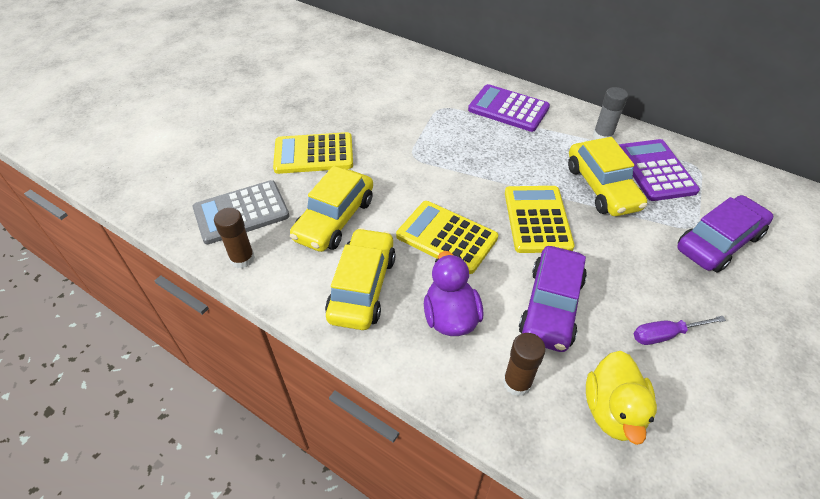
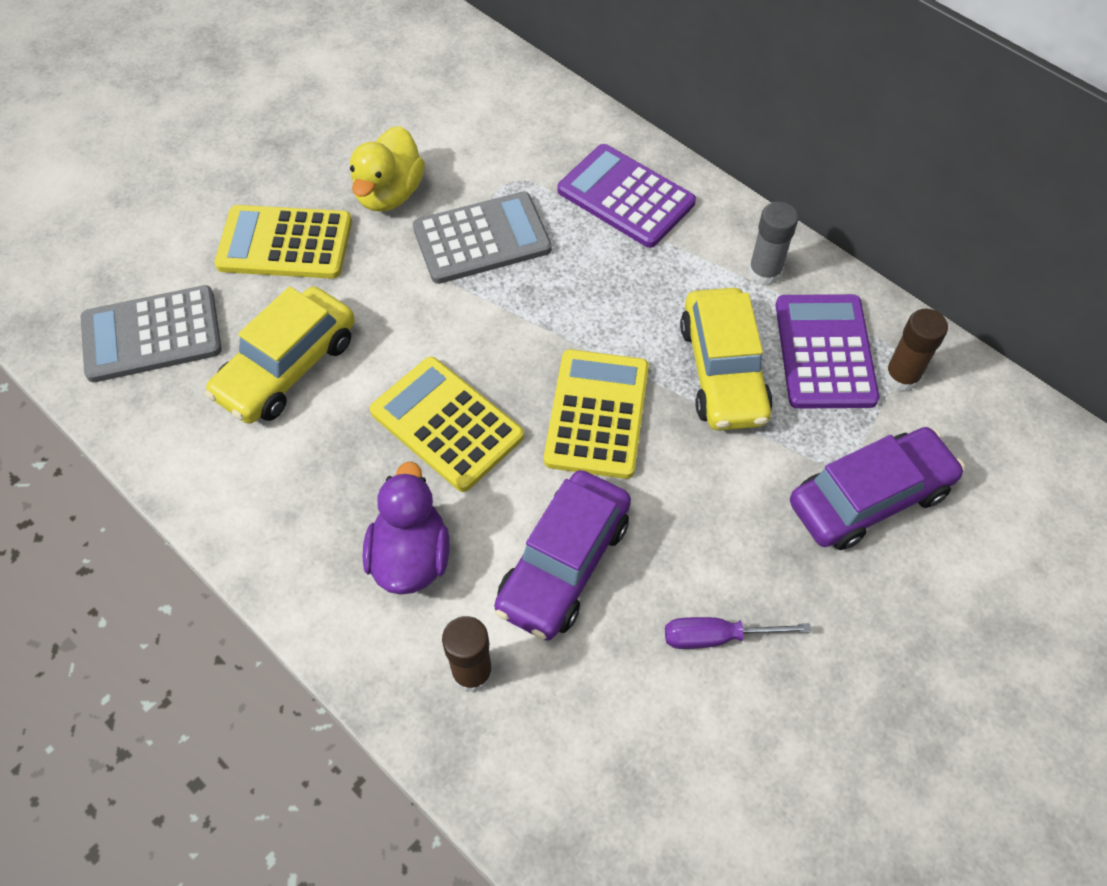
camera: 10 degrees right, 10 degrees up
brown glue stick [214,208,255,268] -> brown glue stick moved to [884,309,948,392]
yellow car [325,228,396,330] -> none
yellow duck [586,351,657,445] -> yellow duck moved to [350,126,425,212]
none -> grey calculator [413,192,552,284]

